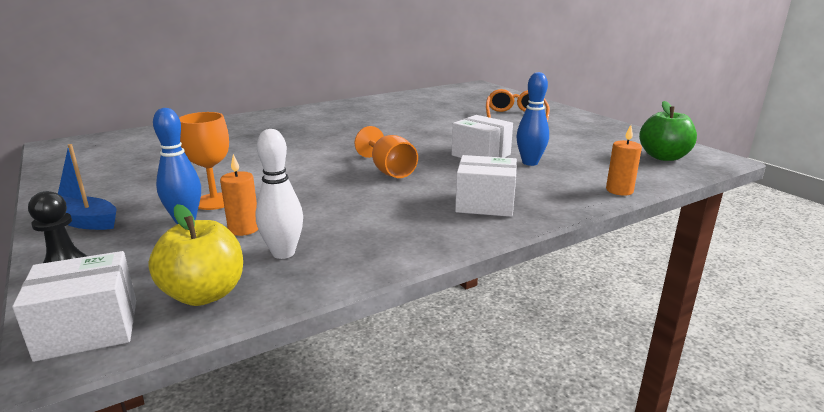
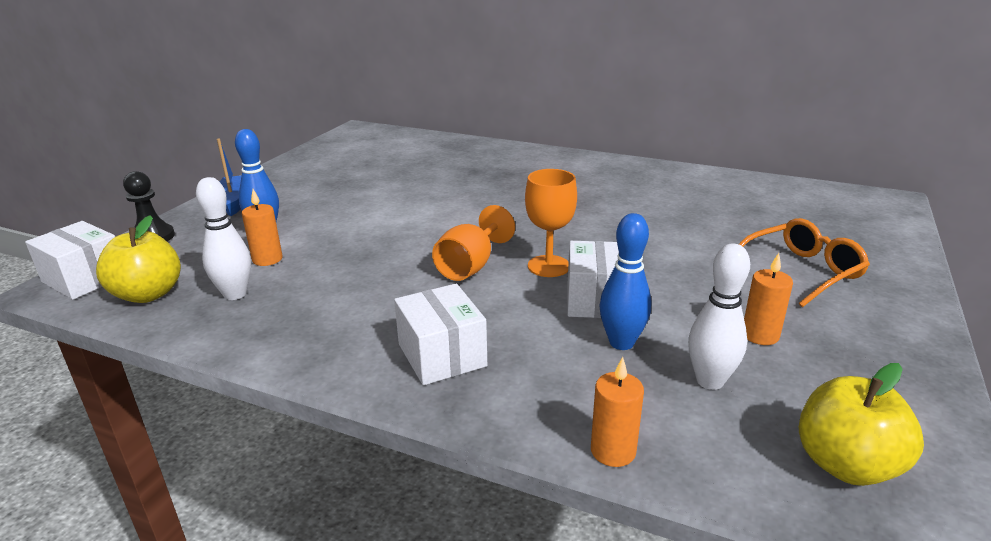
camera: 55 degrees right, 5 degrees up
orange goblet [179,112,229,210] -> orange goblet moved to [525,169,577,277]
green apple [639,101,697,161] -> yellow apple [799,363,924,486]
none -> white bowling pin [688,243,750,390]
none -> orange candle [744,253,793,345]

